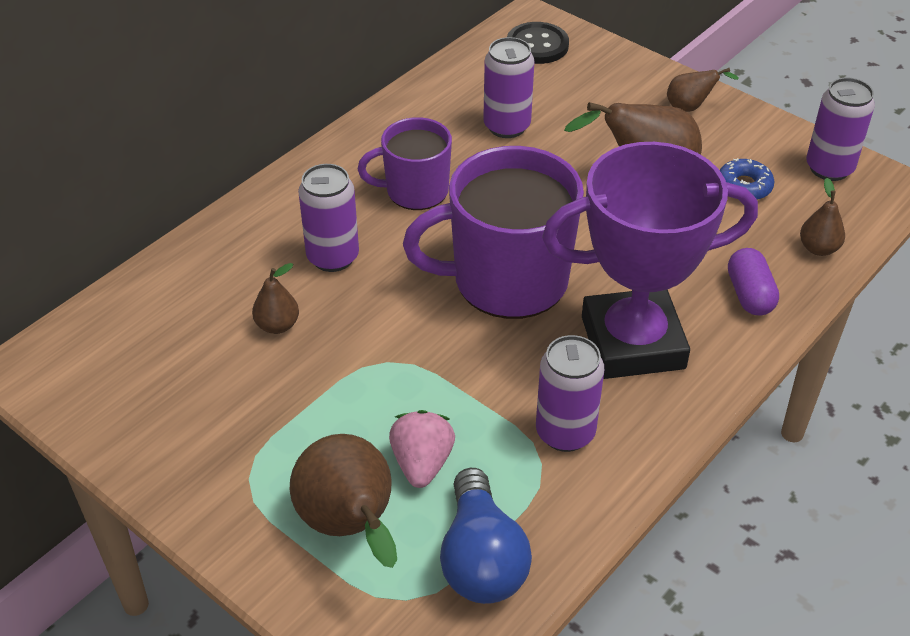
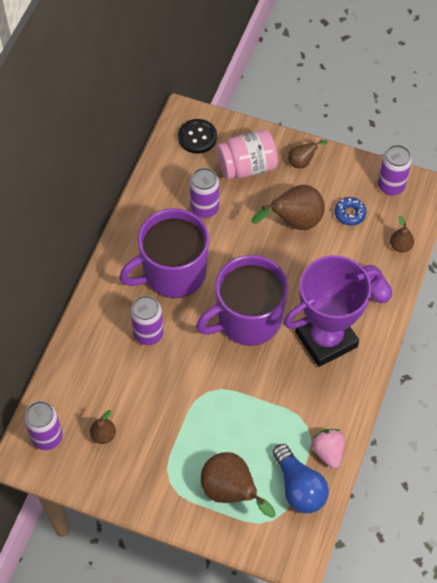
camera: 20 degrees left, 15 degrees up
brown pear [252,263,299,334] -> brown pear moved to [90,410,116,444]
purple mug [357,117,452,210] -> purple mug [119,208,209,298], size x1.71
pink strawberry [389,410,455,488] -> pink strawberry moved to [311,429,345,469]
purple can [536,335,604,452] -> purple can moved to [24,401,63,450]
none -> pink jar [217,129,278,179]

